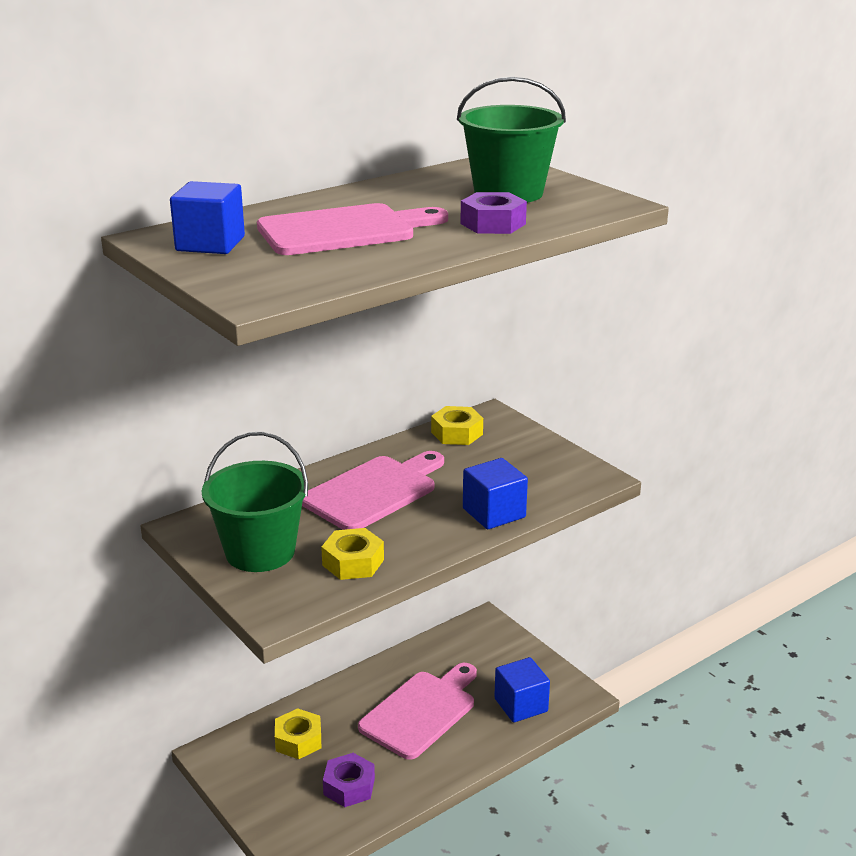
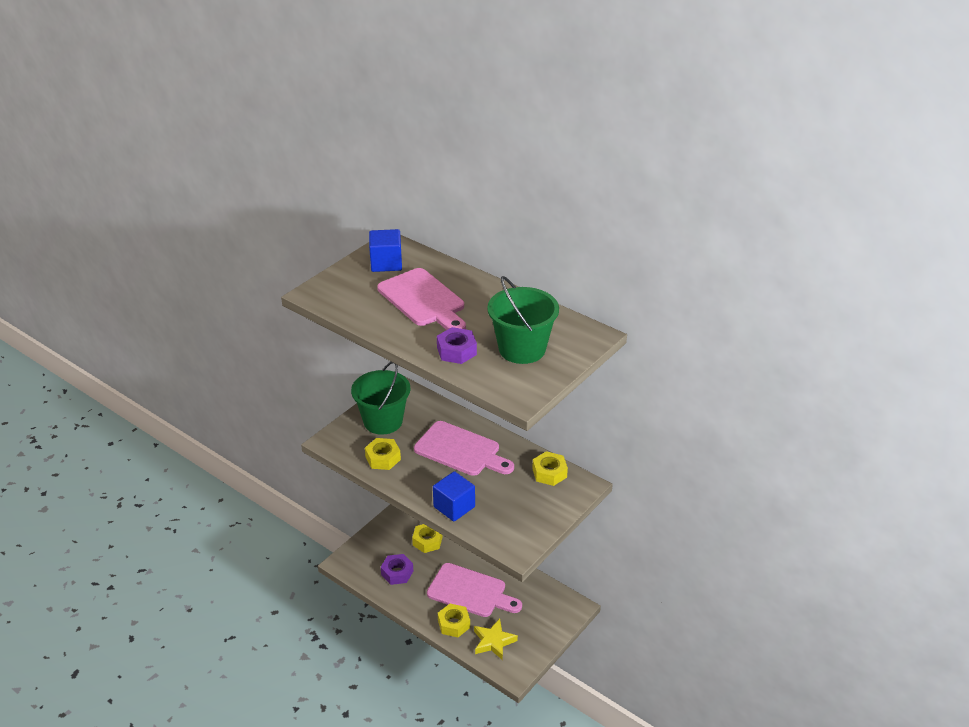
camera: 75 degrees right, 10 degrees up
blue cube [494,657,550,722] -> yellow star [474,619,518,660]
none -> yellow nut [438,604,470,637]

